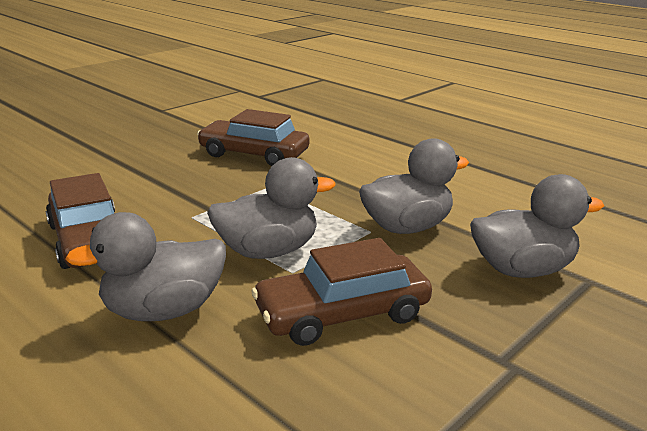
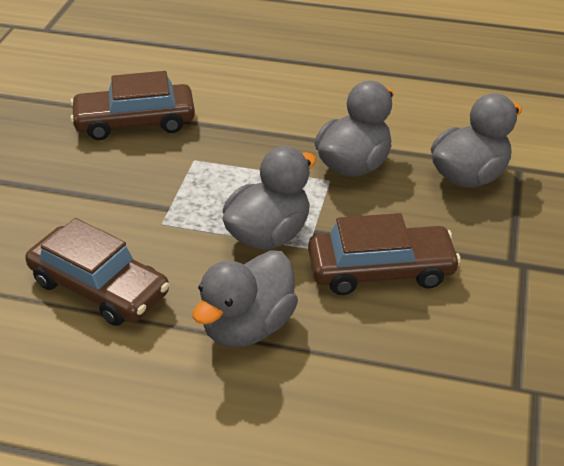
camera: 30 degrees left, 15 degrees up
brown car [251,238,432,346] -> brown car turned 135 degrees counterclockwise [308,213,461,295]

